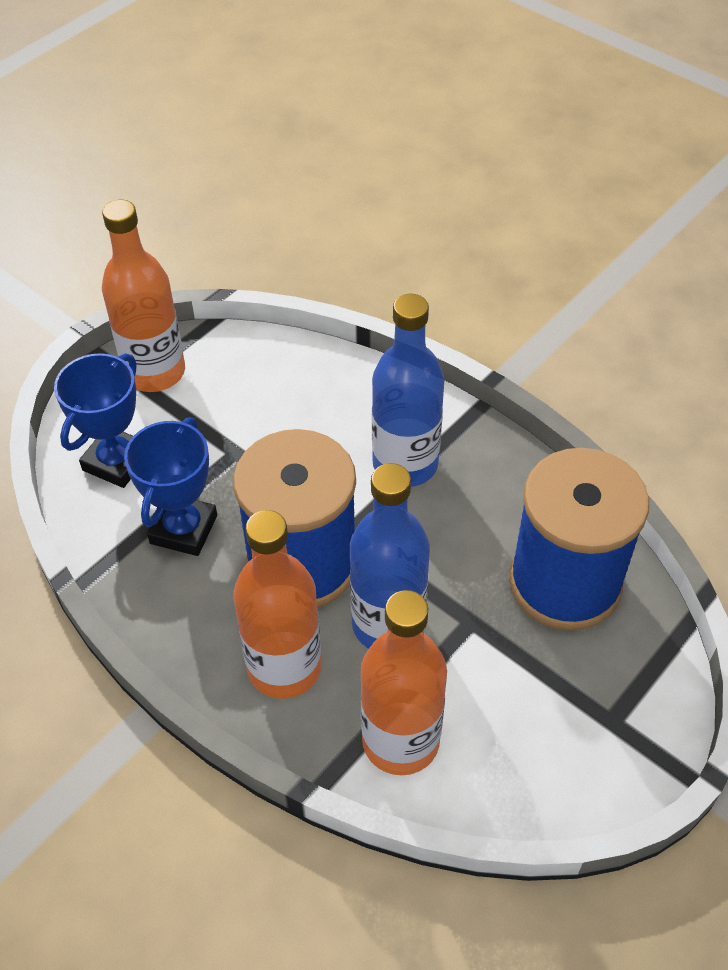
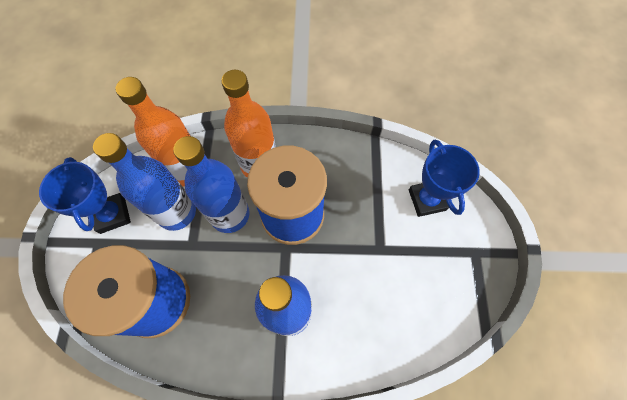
camera: 140 degrees right, 15 degrees up
orange bottle [102,200,185,392] -> none
blue trophy [124,417,217,556] -> blue trophy moved to [39,157,131,234]
none -> blue bottle [93,133,196,231]

